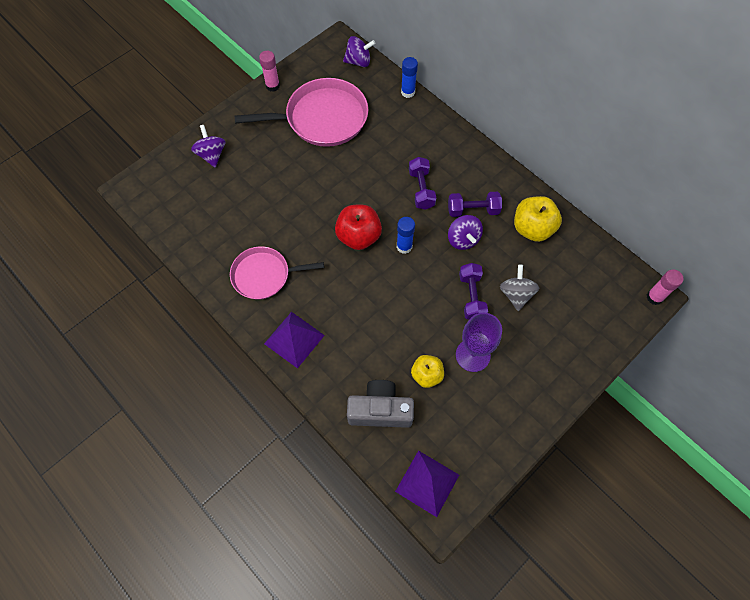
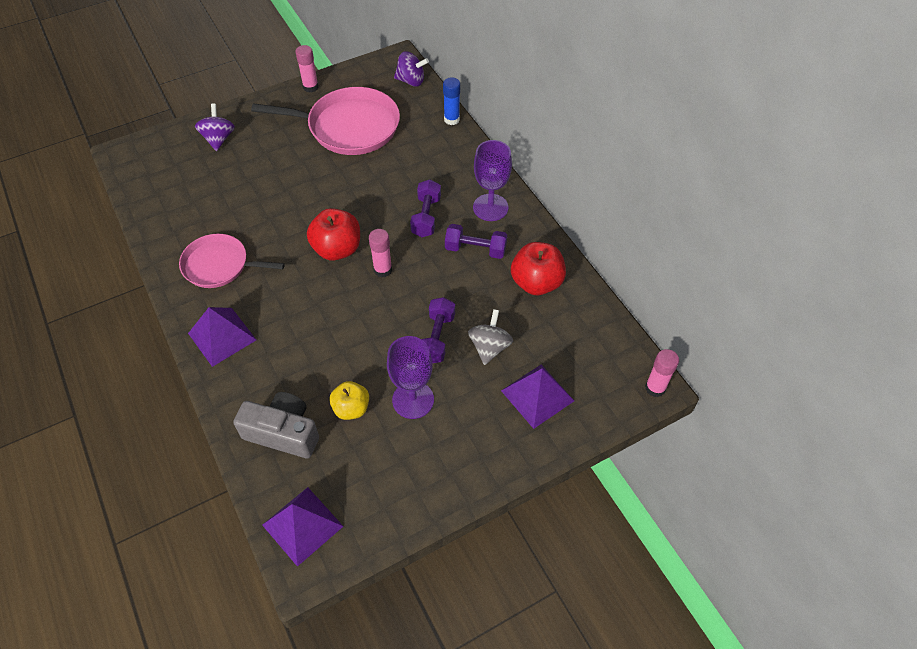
camera: 15 degrees right, 10 degrees down
blue glue stick [397,217,415,254] -> pink glue stick [369,229,392,278]
purple spinning top [448,215,483,250] -> none
yellow apple [514,196,562,242] -> red apple [511,242,566,295]
none -> purple goblet [473,140,512,221]
none -> purple pyramid [501,365,574,429]

